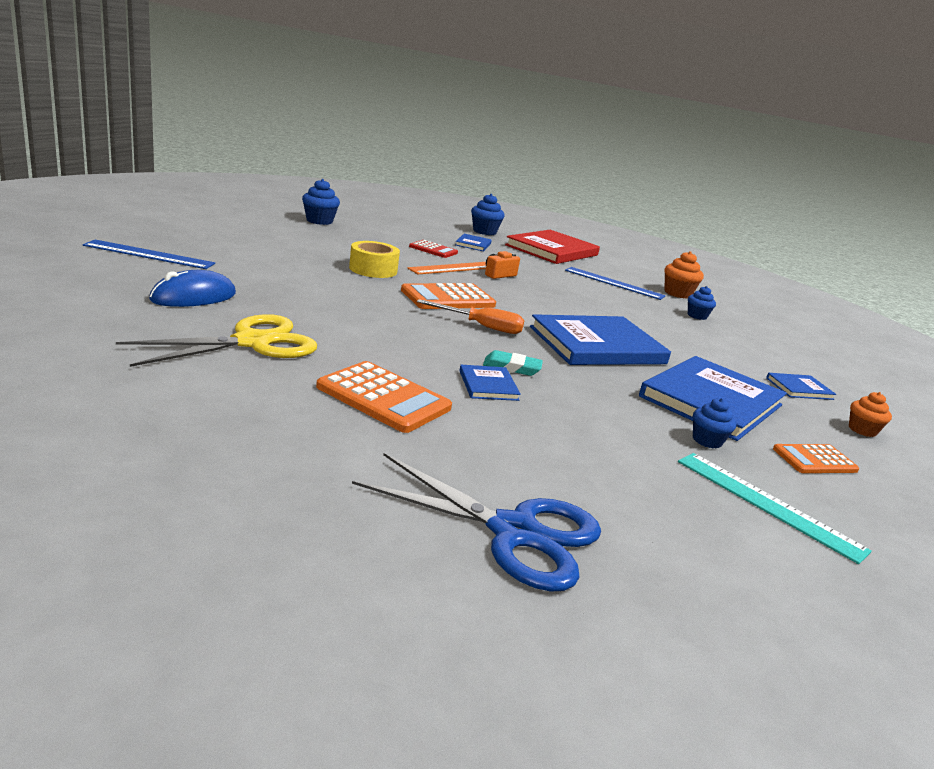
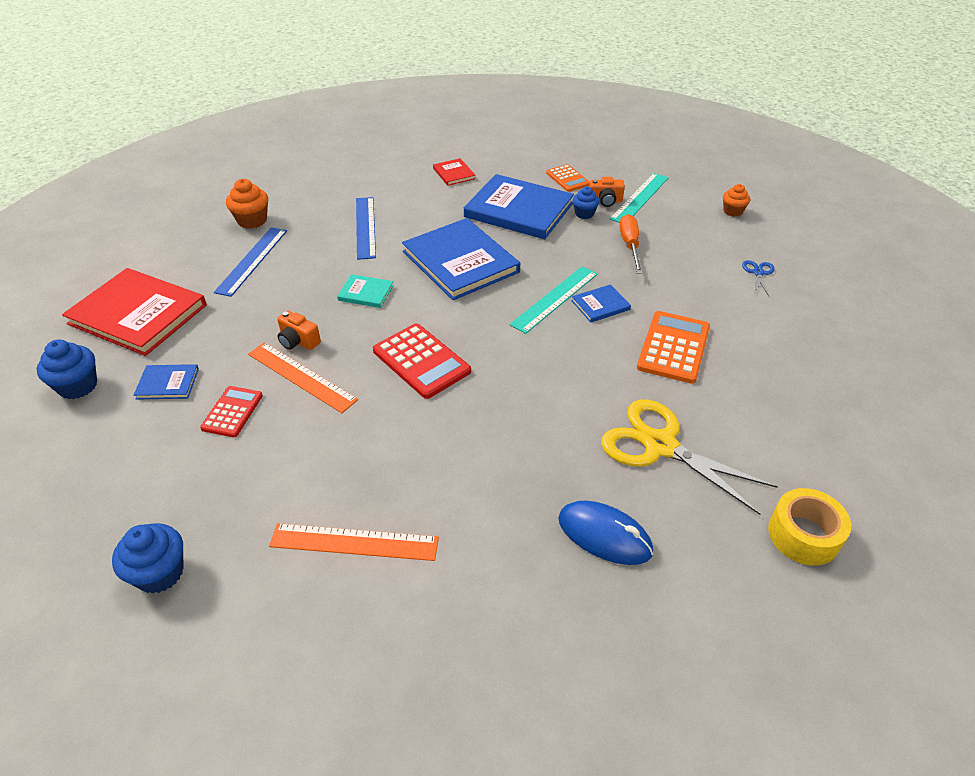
camera: 100 degrees left, 20 degrees up
blue ruler [83,240,215,269] -> blue ruler moved to [356,197,376,260]
yellow tape [349,241,400,278] -> yellow tape moved to [768,488,851,566]
blue scissors [352,453,601,592] -> blue scissors [742,260,775,296], size x0.43
orange calculator [401,283,496,309] -> red calculator [373,324,471,399]
orange screwdriver [417,299,524,334] -> orange screwdriver moved to [620,214,643,274]
turquoise eraser [483,350,543,376] -> turquoise ruler [510,266,598,334]
blue cupcake [688,286,716,320] -> none
blue book [766,373,836,400] -> red book [433,158,476,186]
orange cupcake [849,392,892,437] -> orange cupcake moved to [723,184,750,217]
none -> orange ruler [269,523,439,561]
none -> turquoise book [337,274,394,308]
none -> orange camera [589,177,625,207]

